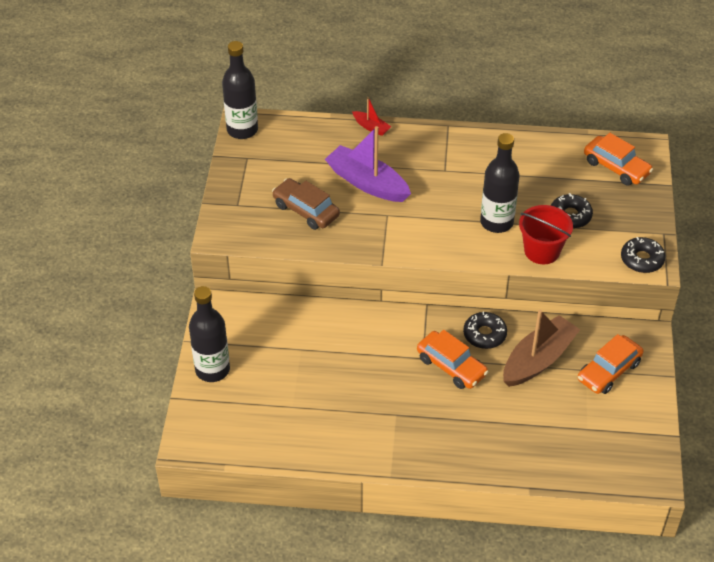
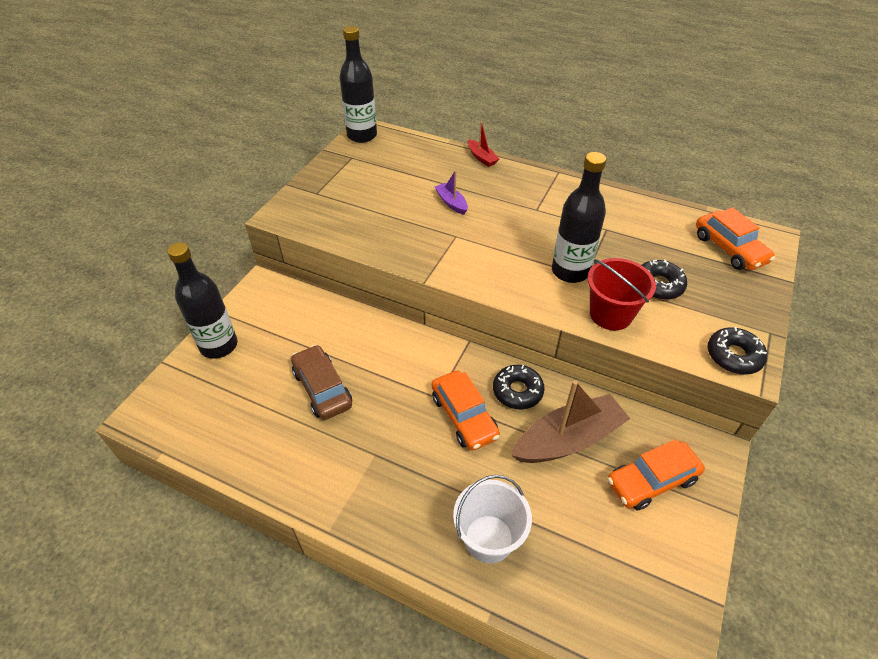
camera: 20 degrees right, 0 degrees up
brown car [272,178,340,230] -> brown car moved to [291,345,352,420]
purple boat [325,126,411,202] -> purple boat [435,170,468,215], size x0.48
none -> white bucket [453,475,532,564]

